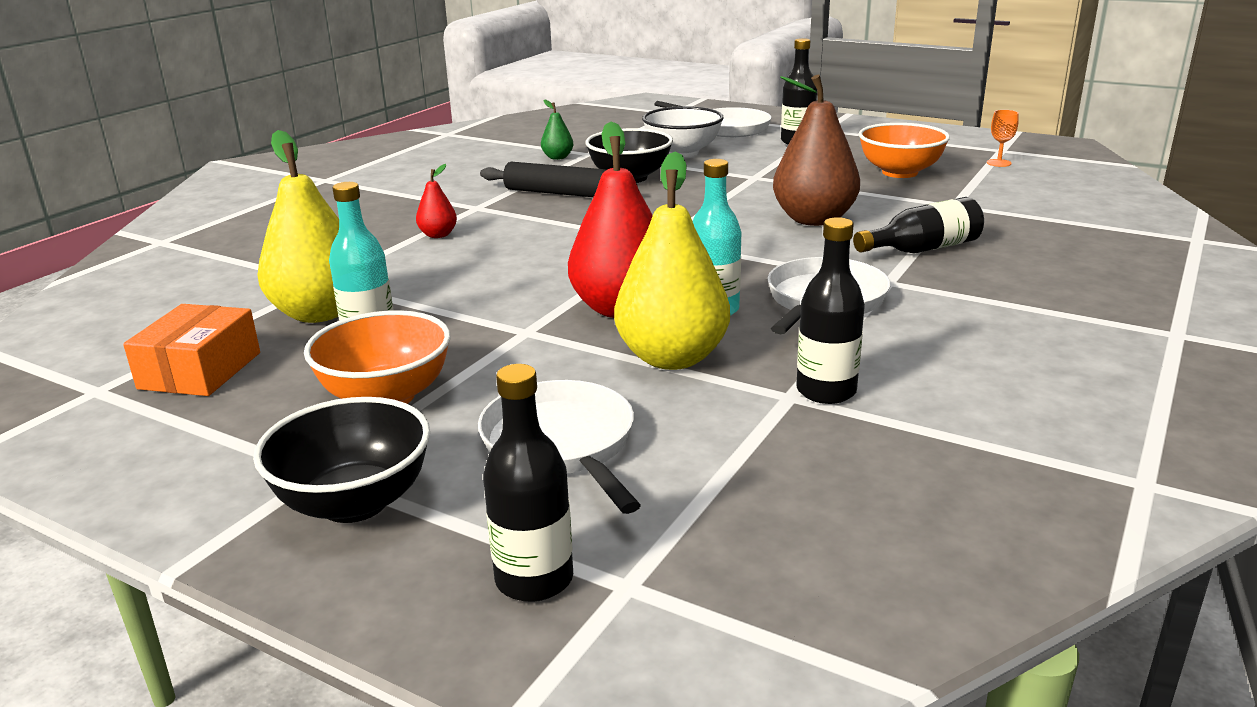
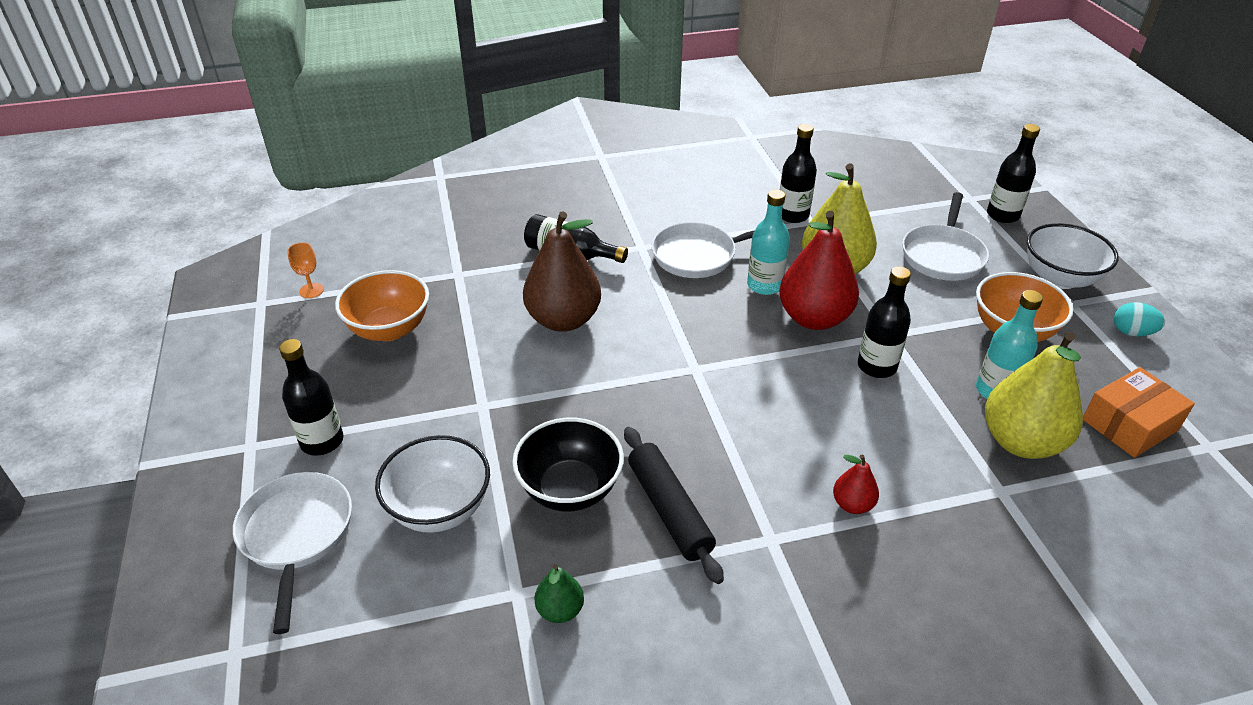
camera: 135 degrees left, 15 degrees up
black bowl [253,397,430,523] -> white bowl [1027,223,1119,289]
none -> black bottle [858,267,911,378]
none -> turquoise egg [1114,302,1165,336]

